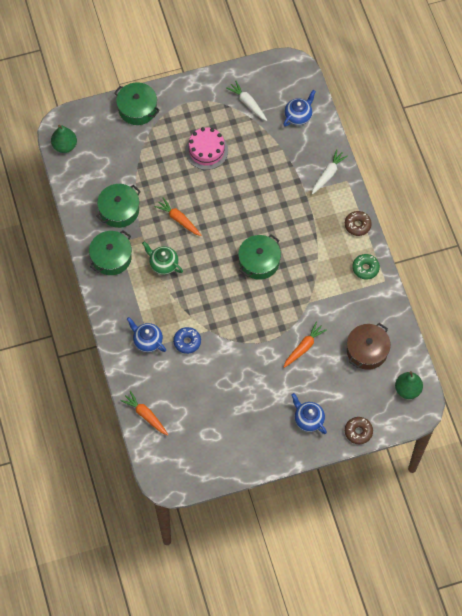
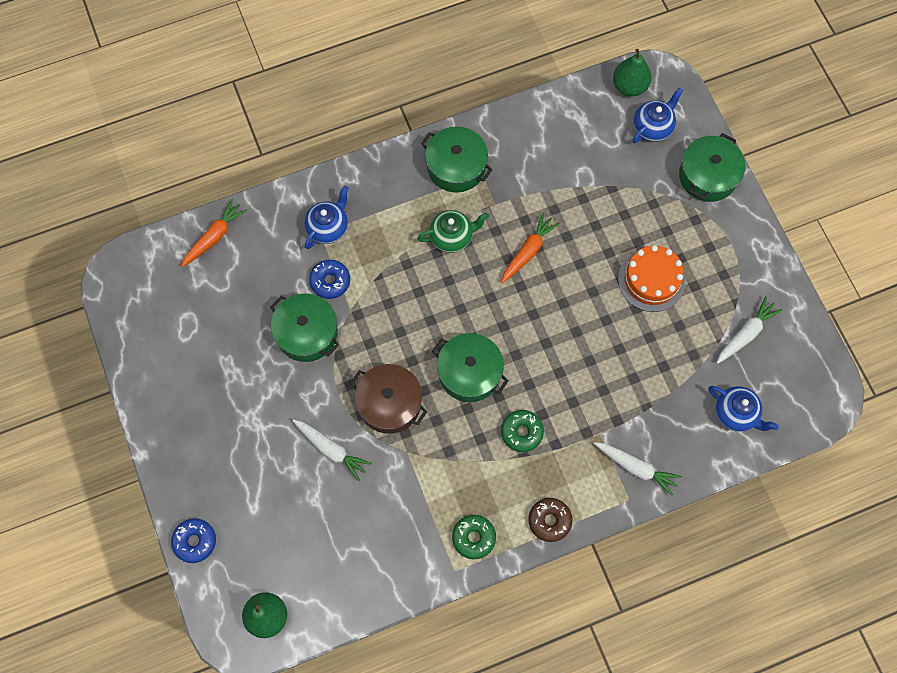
camera: 85 degrees right, 5 degrees up
green pot [96,184,141,228] -> green pot moved to [270,293,339,362]
green teapot [142,241,183,275] -> green teapot turned 45 degrees clockwise [418,210,489,253]
pink cake [185,127,228,170] -> orange cake [618,245,685,312]
orange carrot [284,322,327,368] -> white carrot [292,419,372,481]
blue teapot [292,393,327,434] -> blue teapot moved to [633,88,683,143]
brown donut [345,417,373,444] -> blue donut [171,518,216,563]
brown pot [347,323,391,370] -> brown pot moved to [350,364,427,434]
none -> green donut [501,410,544,452]

